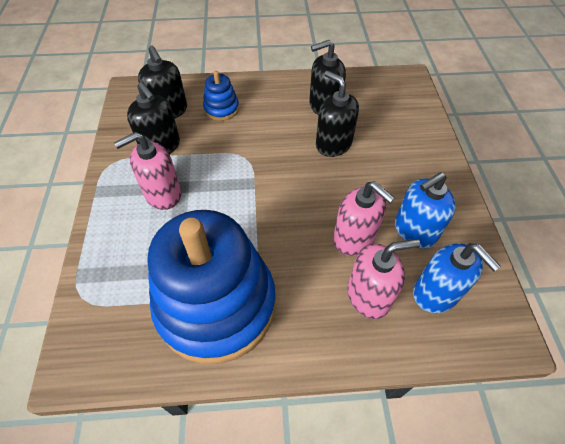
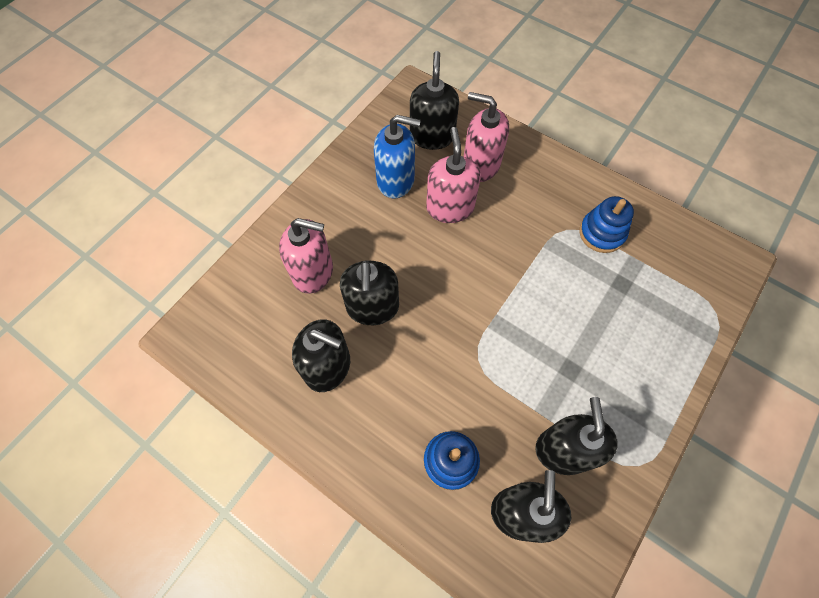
camera: 140 degrees left, 10 degrees up
pink soap dispenser [114,132,181,210] -> pink soap dispenser moved to [279,218,333,294]
blue stacking toy [148,210,275,364] -> blue stacking toy [579,196,634,253], size x0.41
blue soap dispenser [413,243,501,313] -> black soap dispenser [410,51,459,150]

